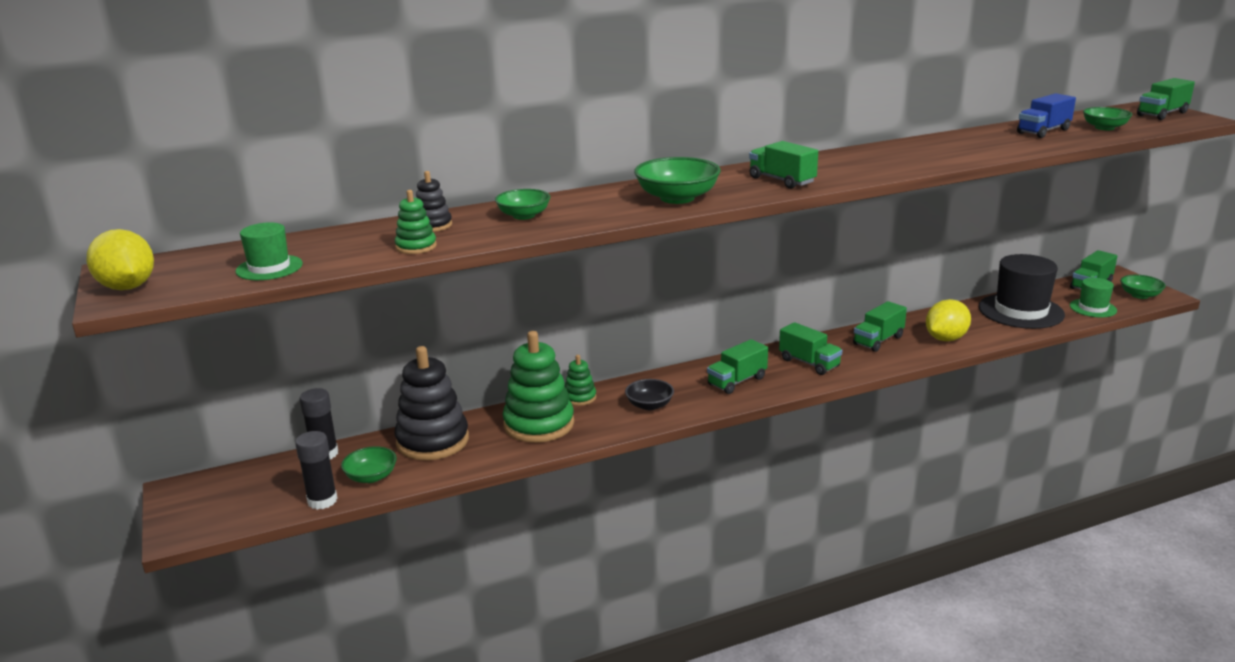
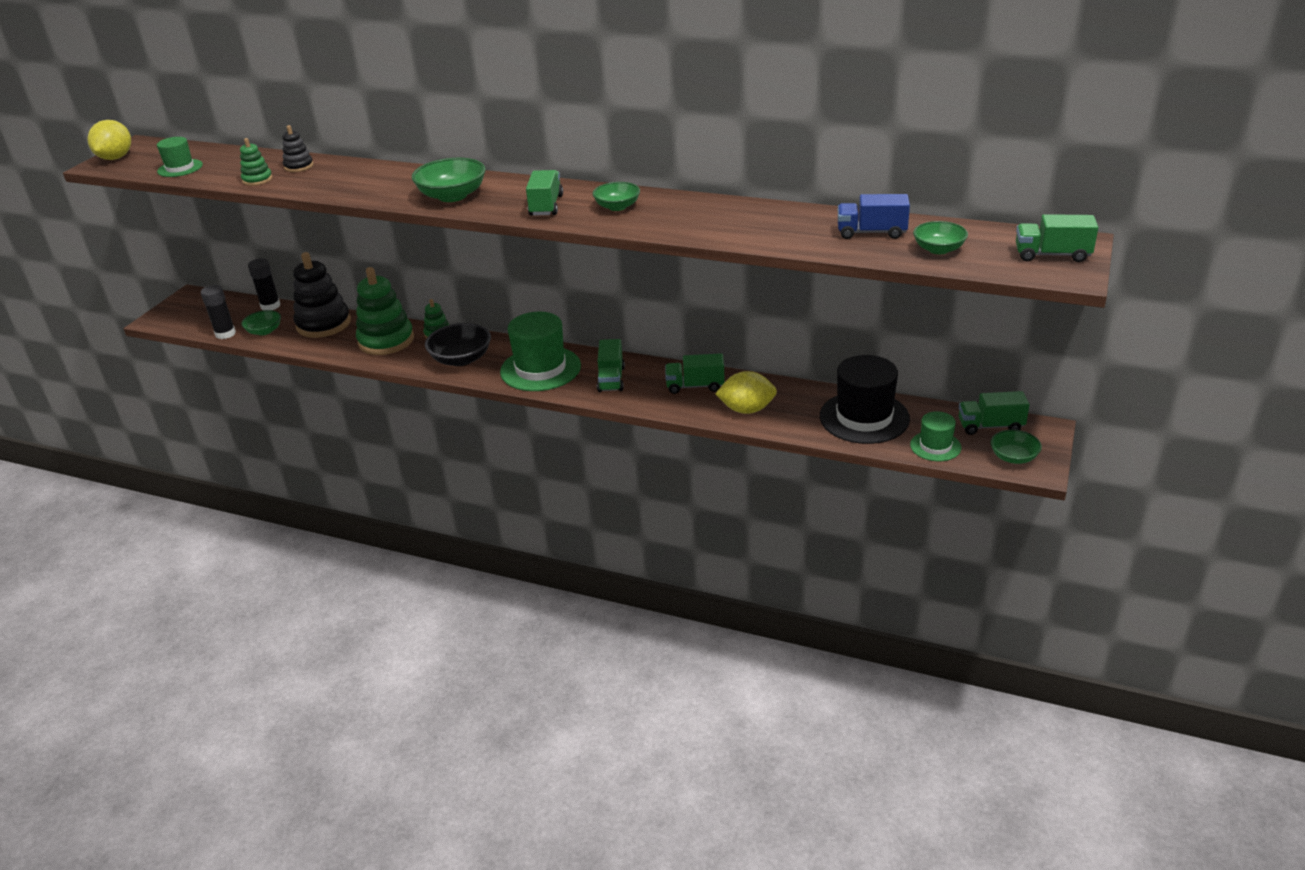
camera: 45 degrees right, 10 degrees up
green bowl [495,189,551,220] -> green bowl moved to [593,182,640,211]
black bowl [625,379,674,410] -> black bowl [425,323,491,366], size x1.60
green truck [707,339,768,394] -> green hat [500,312,581,391]

